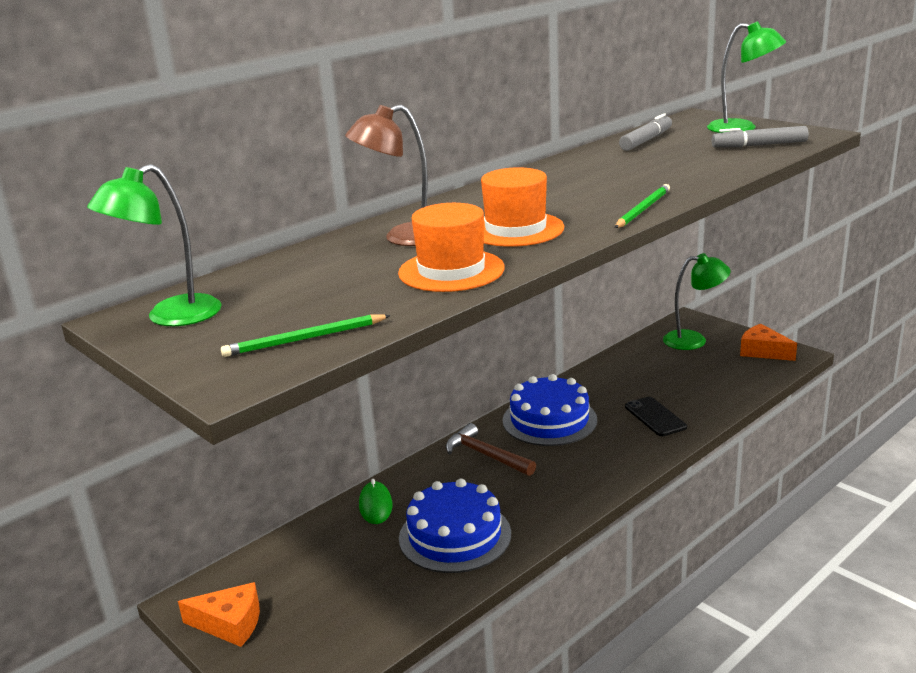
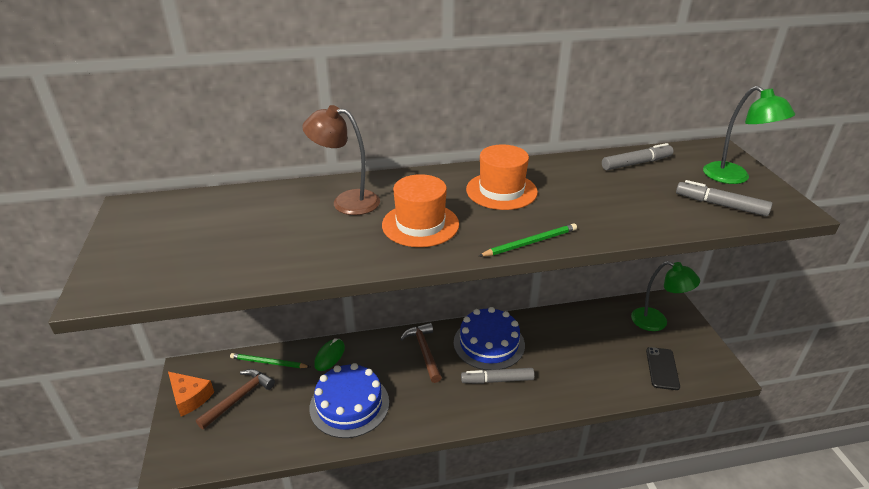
camera: 30 degrees right, 10 degrees up
green lamp [87,164,222,326] -> none
green pencil [221,315,391,357] -> green pencil moved to [230,353,310,368]
orange hat [398,203,505,292] -> orange hat moved to [466,145,538,210]
black phone [625,397,687,436] -> black phone moved to [646,347,680,390]
orange cheese [740,324,797,361] -> none
none -> brown hammer [196,369,275,430]
none -> grey marker [461,368,535,384]

